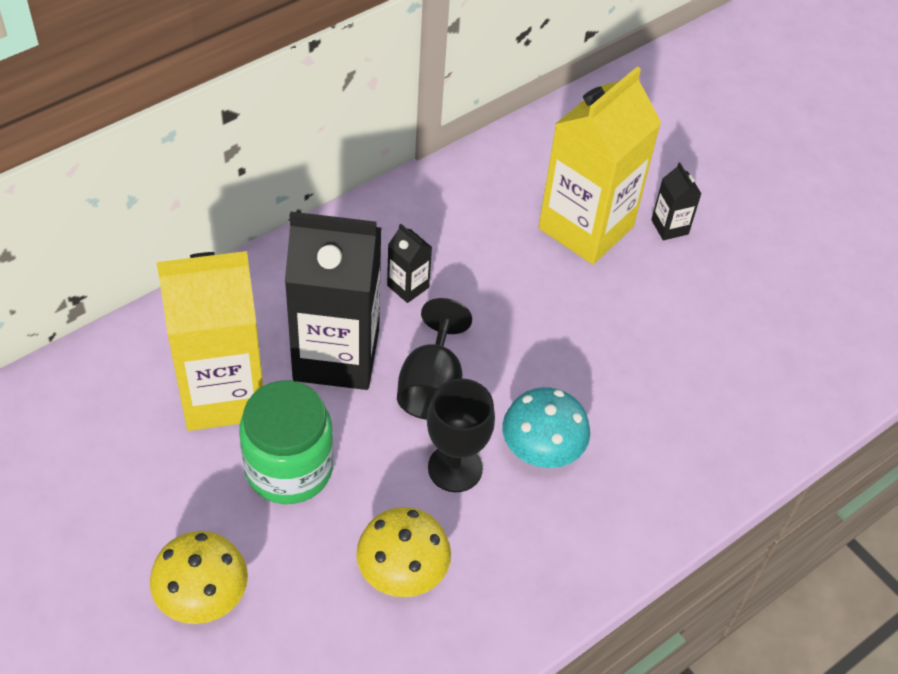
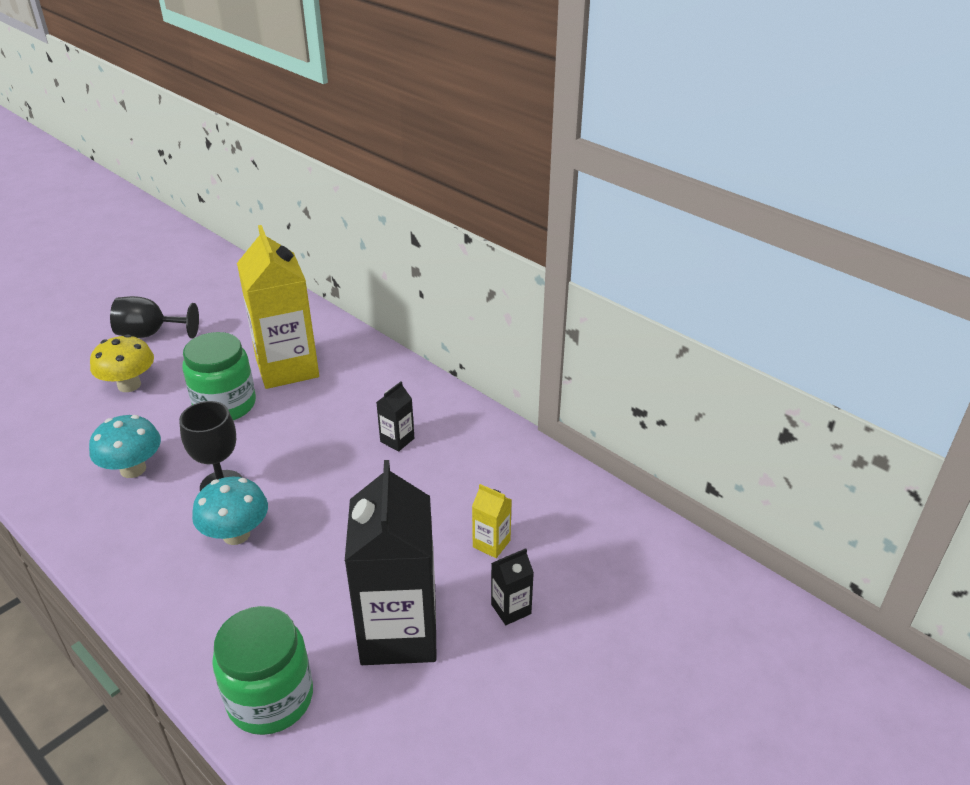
camera: 85 degrees right, 15 degrees down
black carton [285,211,381,390] -> black carton moved to [345,460,437,665]
yellow mushroom [356,507,451,597] -> turquoise mushroom [89,415,161,478]
black goblet [397,298,472,420] -> black goblet moved to [110,296,199,338]
yellow carton [539,66,661,265] -> yellow carton [472,484,512,558], size x0.42
none -> green jar [212,606,313,735]

